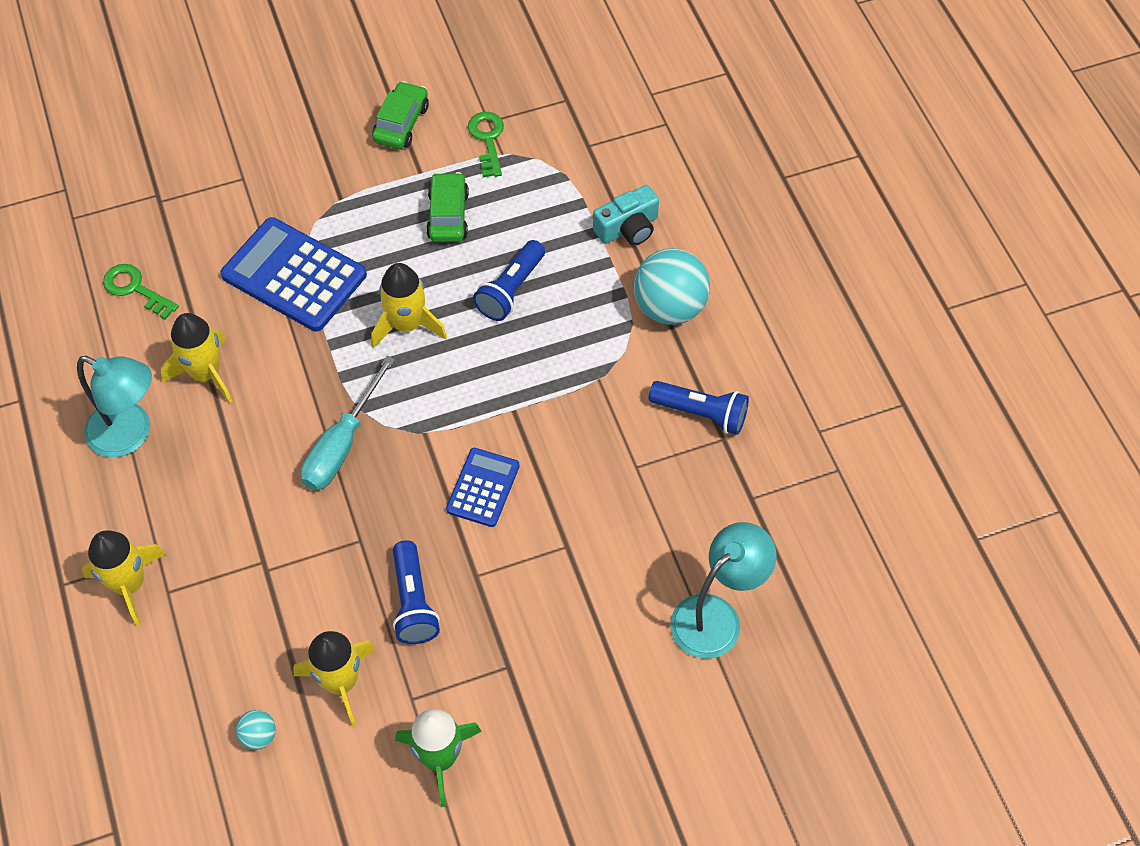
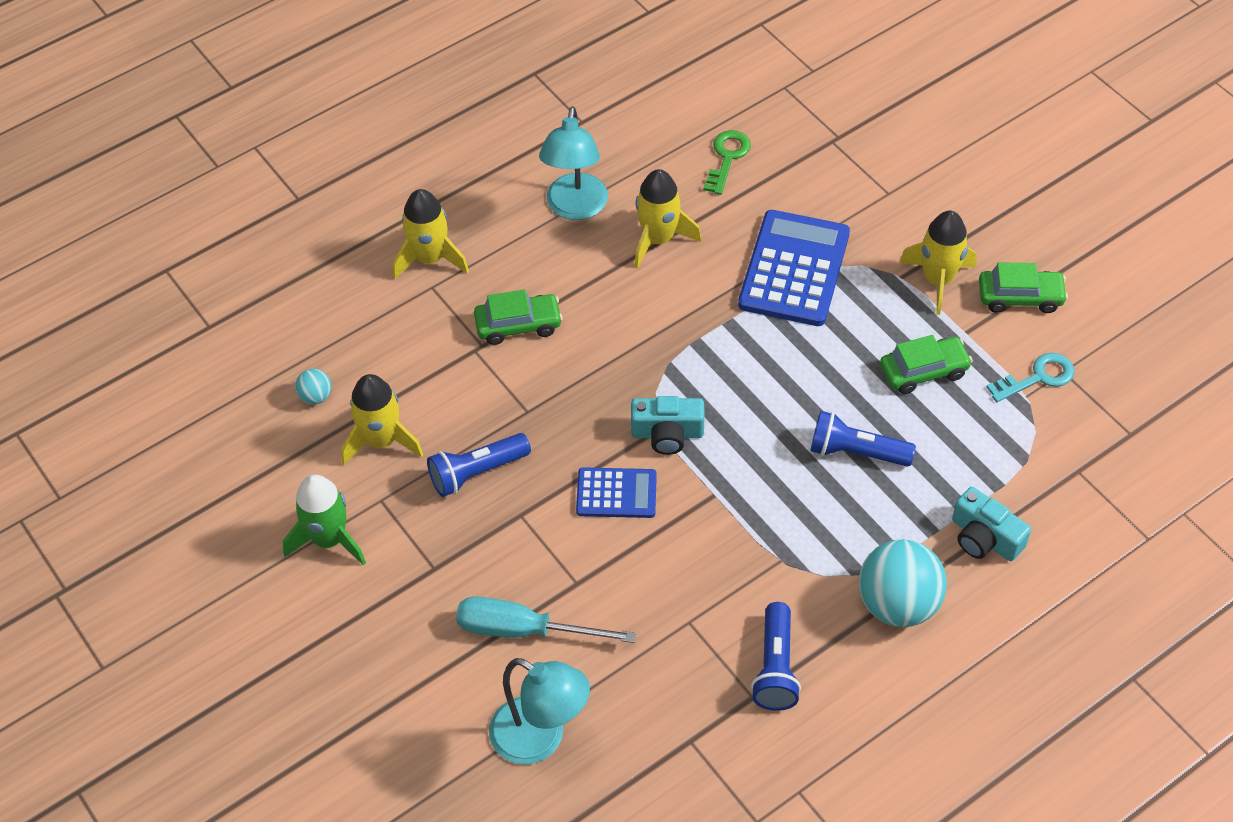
camera: 75 degrees right, 5 degrees down
turquoise screwdriver [301,356,395,490] -> turquoise screwdriver moved to [456,597,636,643]
yellow rocket [371,263,447,349] -> yellow rocket moved to [899,211,977,315]
green key [468,112,504,177] -> turquoise key [986,353,1075,402]
none -> green car [474,290,563,345]
none -> turquoise camera [631,396,705,455]

